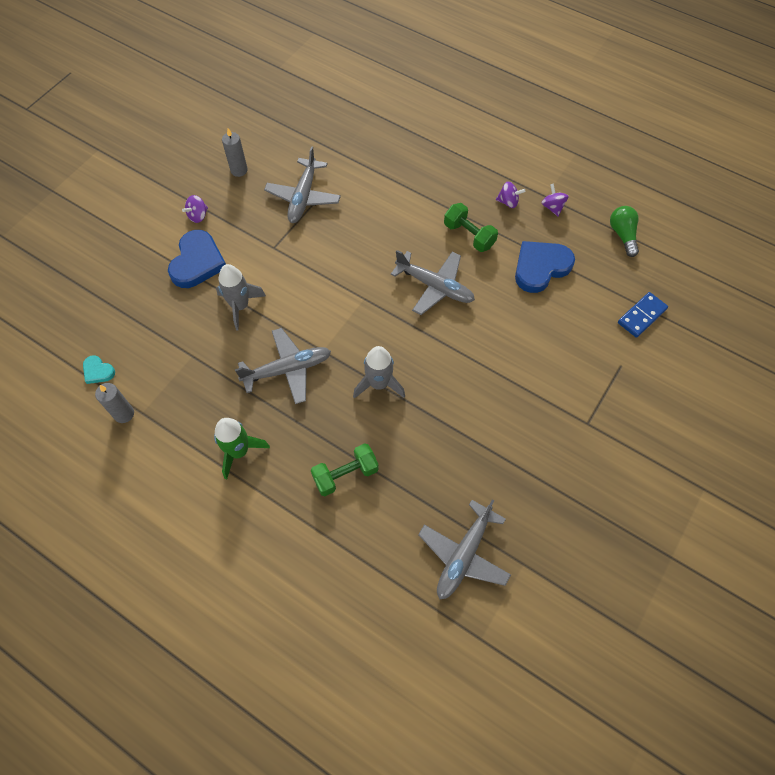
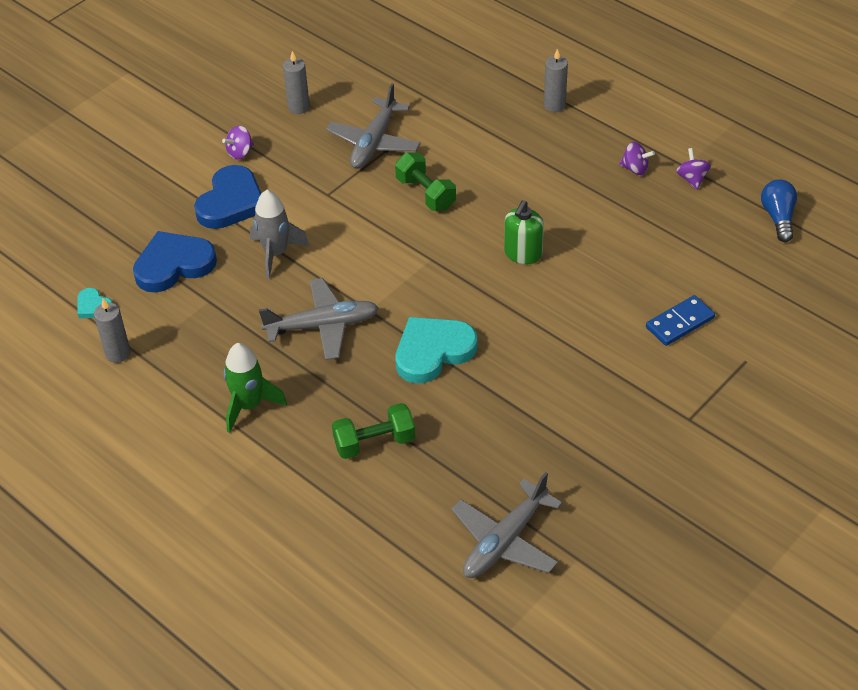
camera: 10 degrees right, 15 degrees down
grey rocket [353,346,405,399] -> turquoise heart [396,317,477,383]
grey plane [391,250,475,315] -> green soap dispenser [504,200,544,264]
green dumbbell [444,203,498,252] -> green dumbbell moved to [395,152,456,211]
blue heart [515,241,575,293] -> blue heart moved to [133,231,217,293]
green light bulb [610,206,639,257] -> blue light bulb [761,179,797,242]
blue domino [618,292,668,338] -> blue domino moved to [646,295,715,346]
none -> grey candle [544,49,568,112]

